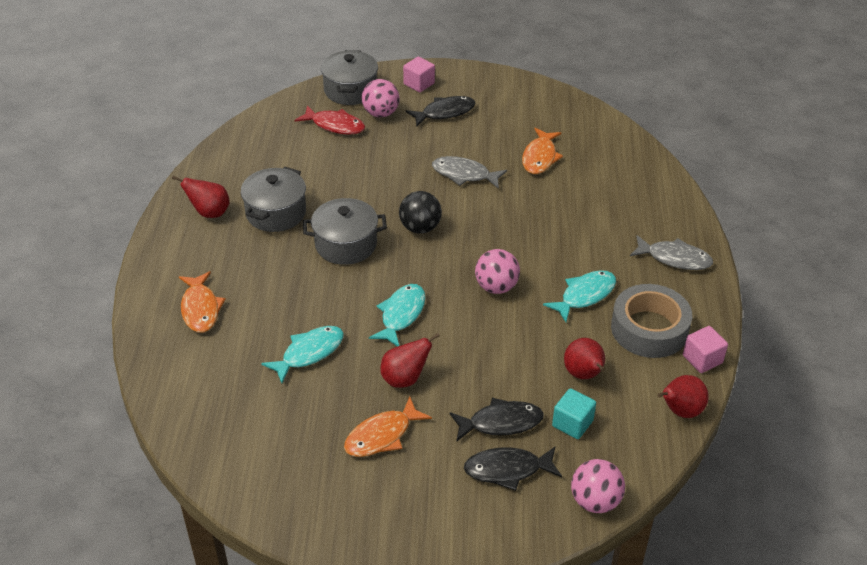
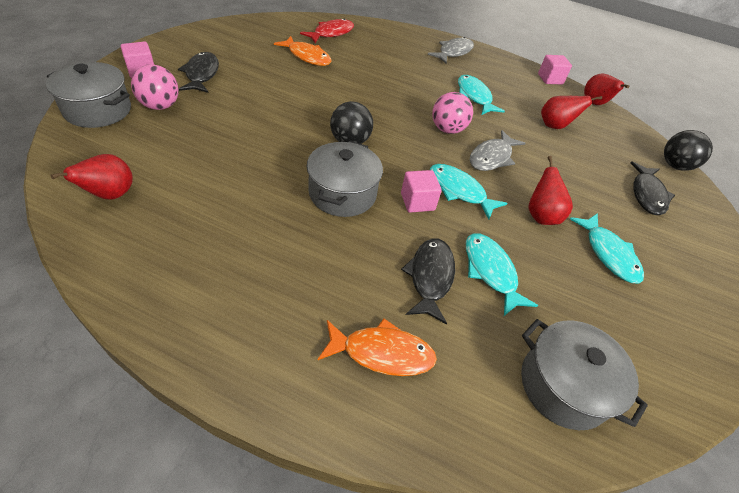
camera: 75 degrees left, 5 degrees up
red pear [172,176,230,218] -> red pear moved to [50,154,133,200]
grey pot [241,167,306,232] -> grey pot moved to [521,319,648,430]
red fish [295,105,365,135] -> red fish moved to [300,18,354,43]
orange fish [344,397,432,457] -> turquoise fish [570,213,644,284]
grey fish [432,156,507,189] -> grey fish moved to [470,130,526,171]
black fish [449,398,544,442] -> black fish moved to [401,238,455,325]
turquoise cube [552,388,596,439] -> none
pink ball [571,459,625,513] -> black ball [664,130,713,171]
grey tape [611,284,692,358] -> none
none -> pink cube [401,170,442,213]

